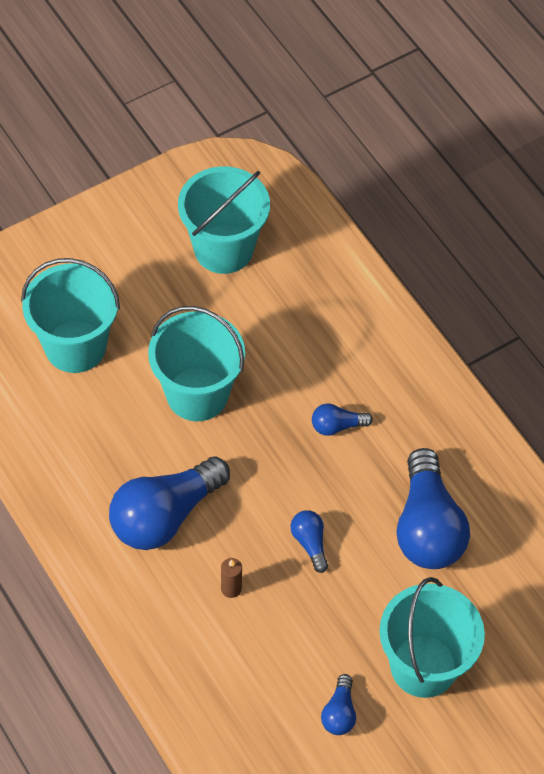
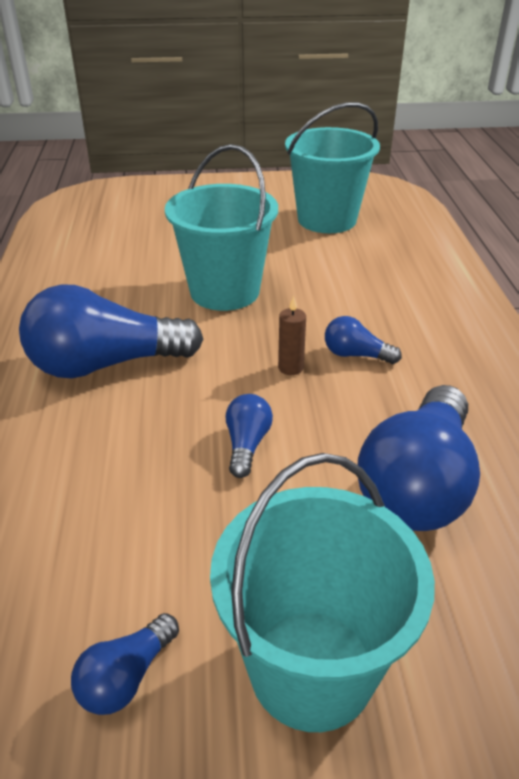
camera: 30 degrees right, 20 degrees down
turquoise bucket [21,258,120,373] -> none
brown candle [221,558,242,598] -> brown candle moved to [278,296,306,375]

